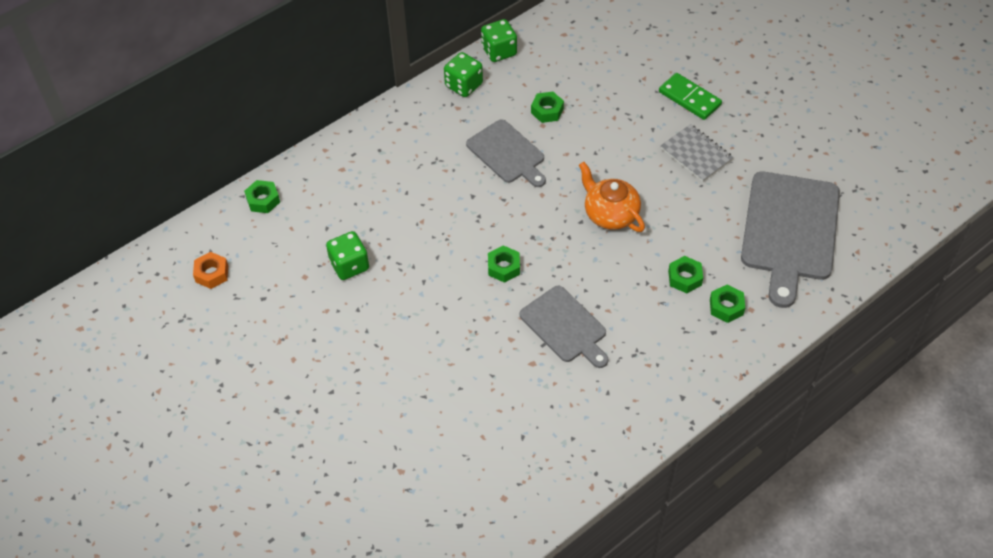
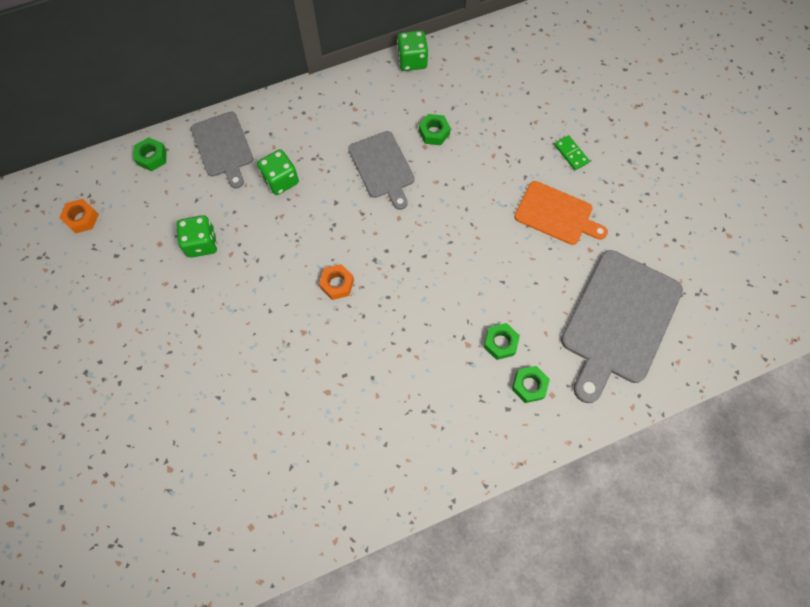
camera: 15 degrees right, 15 degrees up
green dice [444,52,483,97] -> green dice moved to [257,149,299,195]
green nut [488,245,520,283] -> orange nut [319,264,354,300]
grey cutting board [520,286,609,368] -> grey cutting board moved to [191,112,253,188]
orange teapot [579,162,645,232] -> none
green domino [659,73,722,120] -> green domino [554,135,590,170], size x0.63
grey notebook [660,124,734,182] -> orange cutting board [514,181,608,245]

